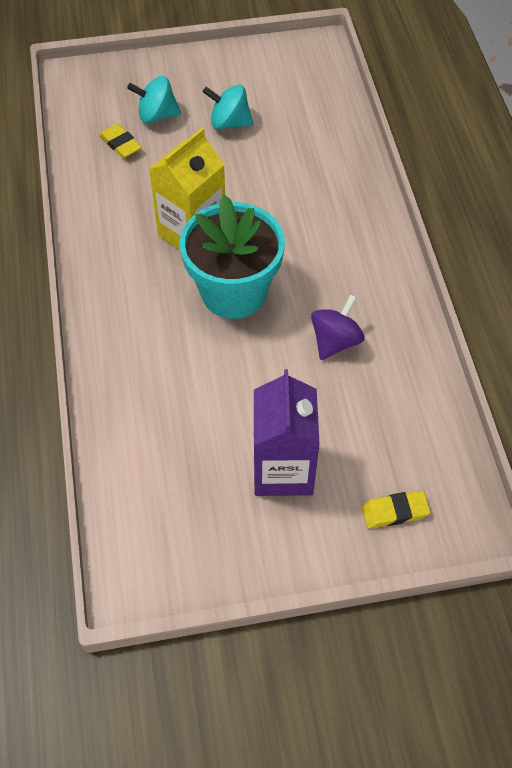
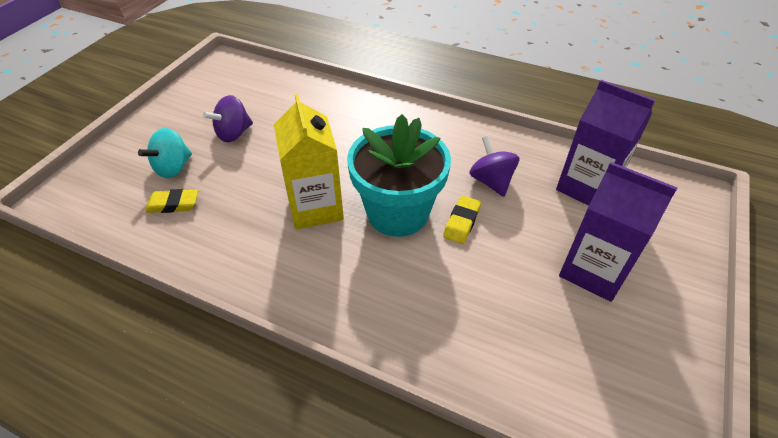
camera: 55 degrees left, 10 degrees down
turquoise spinning top [203,84,253,129] -> purple spinning top [203,95,253,142]
yellow eraser [362,490,430,528] -> yellow eraser moved to [443,196,481,244]
none -> purple carton [556,80,655,206]

